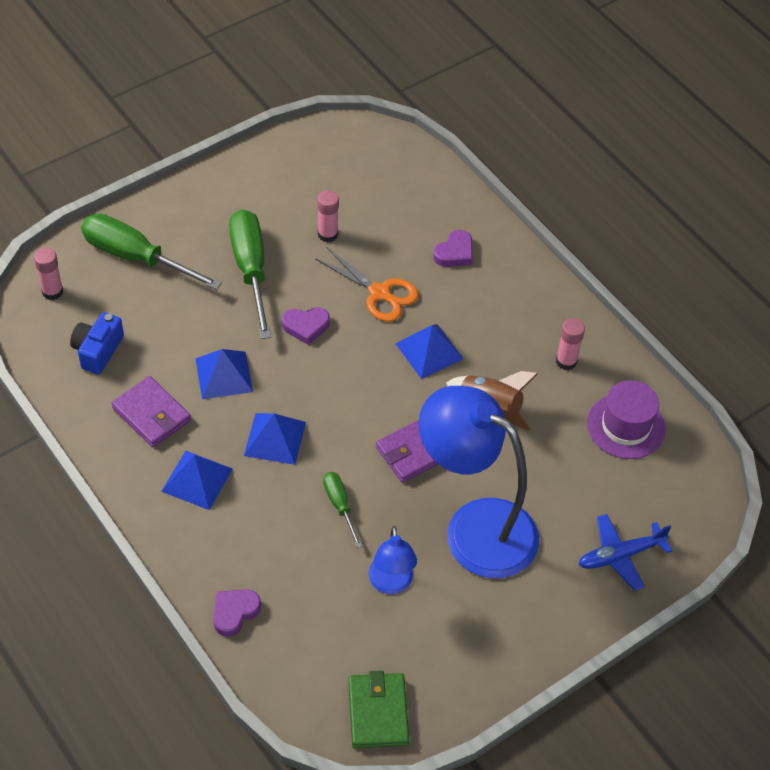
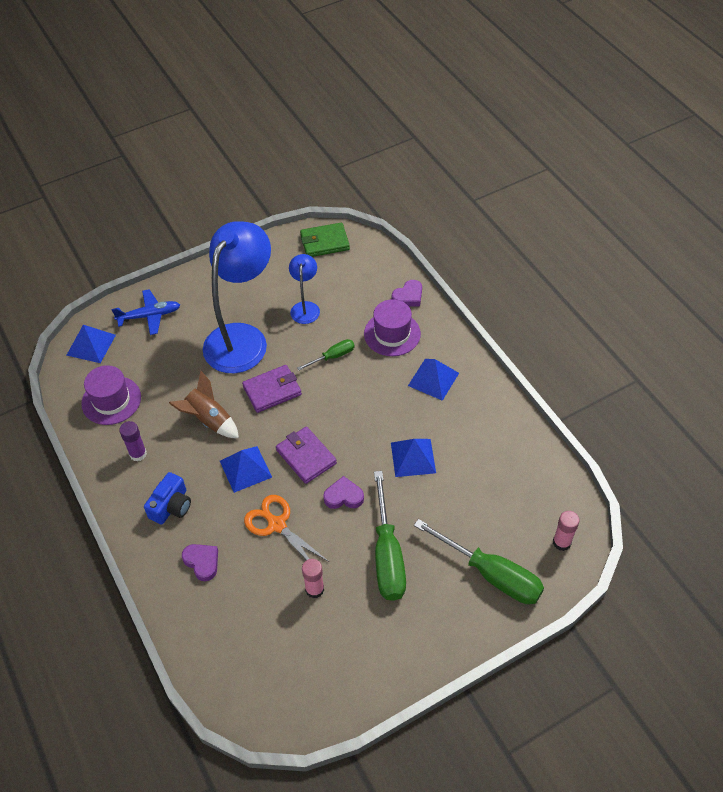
camera: 170 degrees left, 0 degrees up
blue camera [70,312,124,374] -> blue camera moved to [144,472,191,525]
purple wallet [111,376,191,447] -> purple wallet moved to [276,426,337,484]
blue pyramid [244,413,306,465] -> blue pyramid moved to [66,325,116,363]
green screwdriver [323,472,362,548] -> green screwdriver turned 105 degrees counterclockwise [297,339,355,370]
green wallet [348,671,409,748] -> green wallet turned 75 degrees clockwise [300,223,350,257]
blue lamp [419,386,539,578] -> blue lamp turned 105 degrees counterclockwise [203,221,271,373]
purple heart [433,230,473,267] -> purple heart turned 90 degrees clockwise [182,544,218,581]
pink glue stick [556,318,585,370] -> purple glue stick [119,421,147,461]
none -> purple hat [364,299,421,356]

